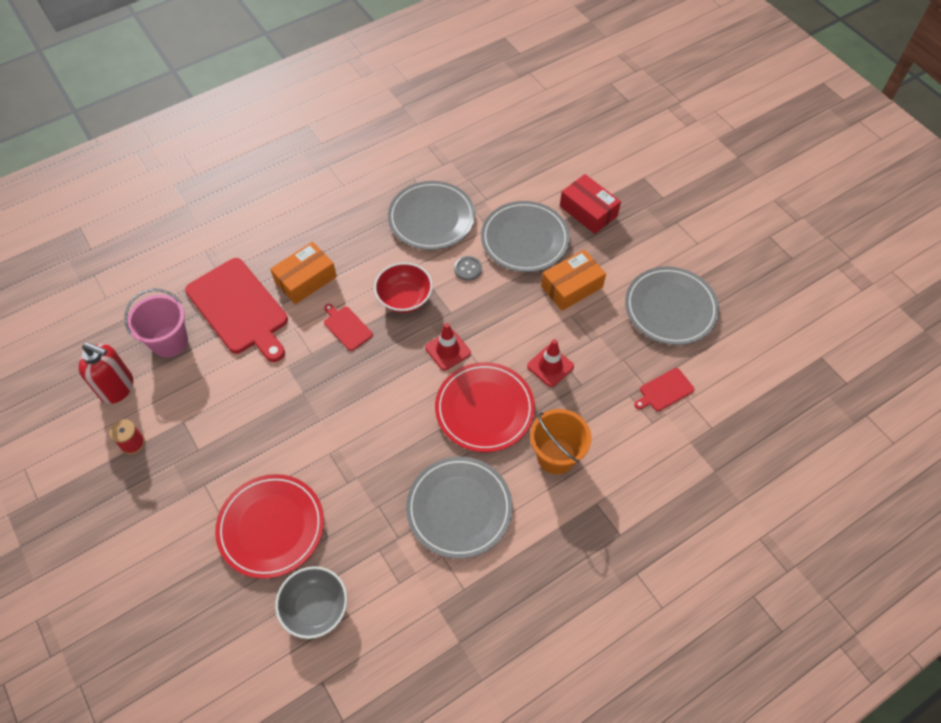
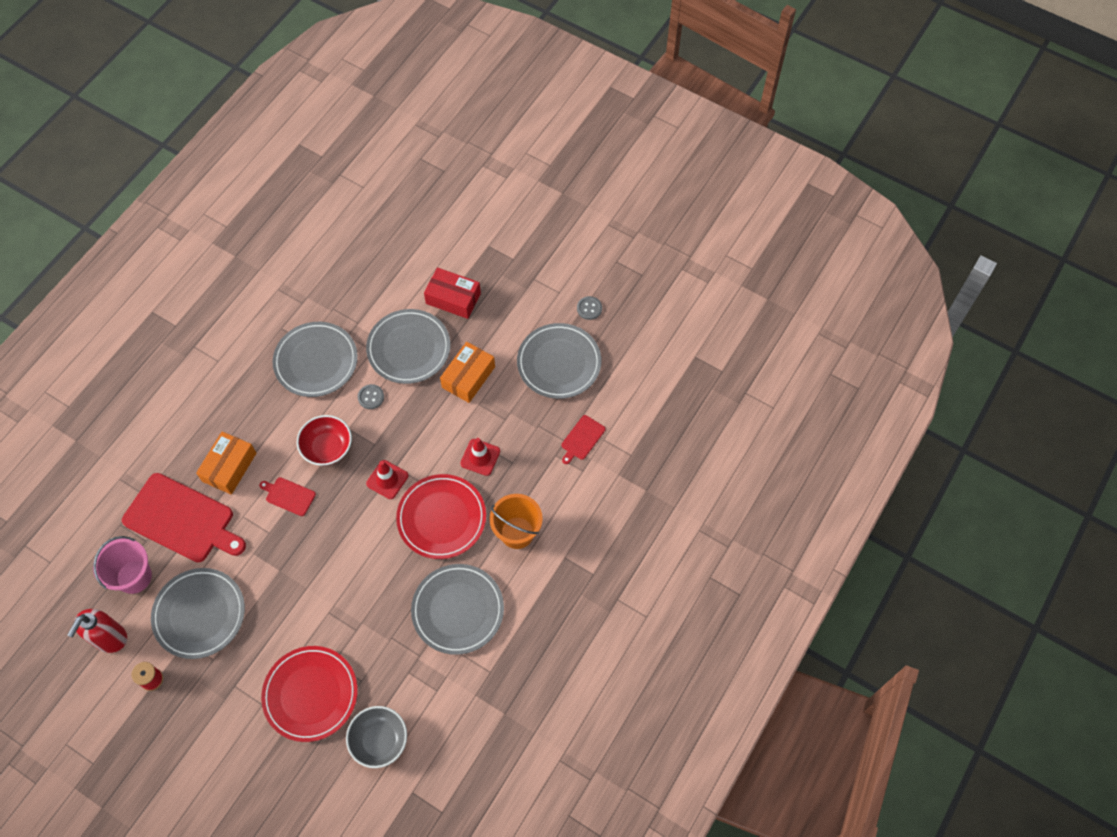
camera: 25 degrees left, 5 degrees up
red soap dispenser [78,342,133,404] -> red soap dispenser turned 120 degrees clockwise [67,609,127,653]
none -> grey plate [151,568,245,659]
none -> grey button [577,296,602,320]

